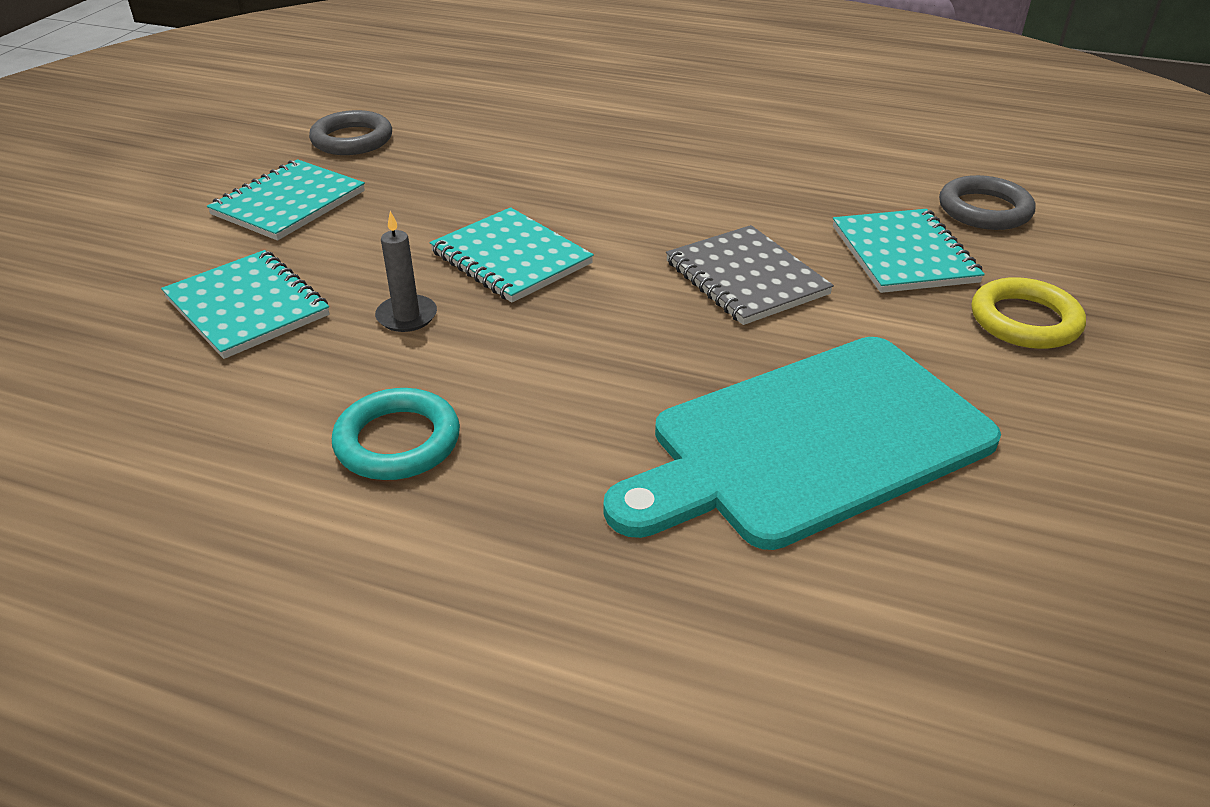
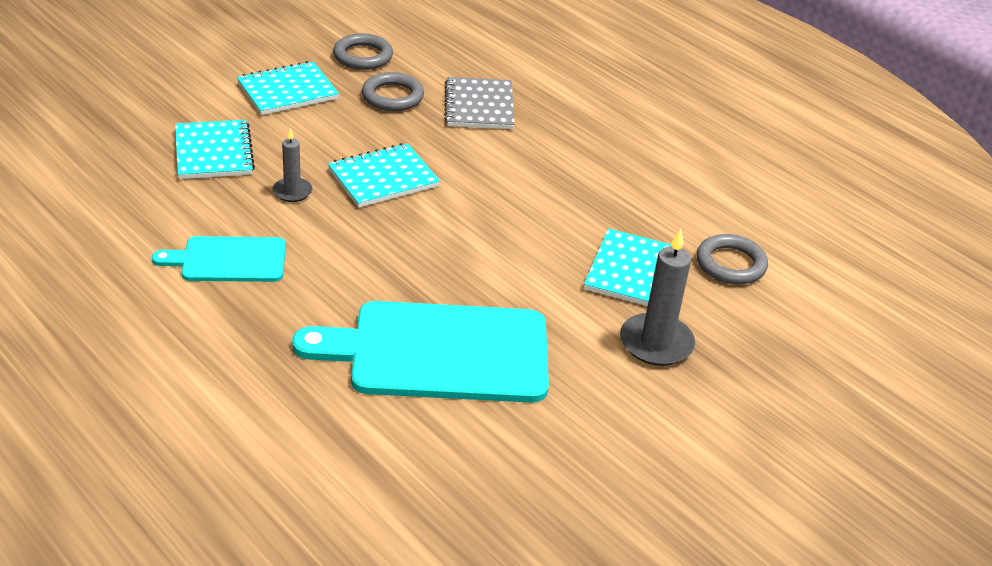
camera: 25 degrees right, 0 degrees up
turquoise ring [332,388,460,480] -> turquoise cutting board [152,236,286,282]
turquoise notebook [430,207,594,303] -> turquoise notebook turned 75 degrees clockwise [328,143,440,208]
grey notebook [666,225,834,325] -> grey notebook moved to [444,77,515,129]
yellow ring [972,277,1086,349] -> grey candle [620,228,695,366]
none -> grey ring [362,72,424,111]

